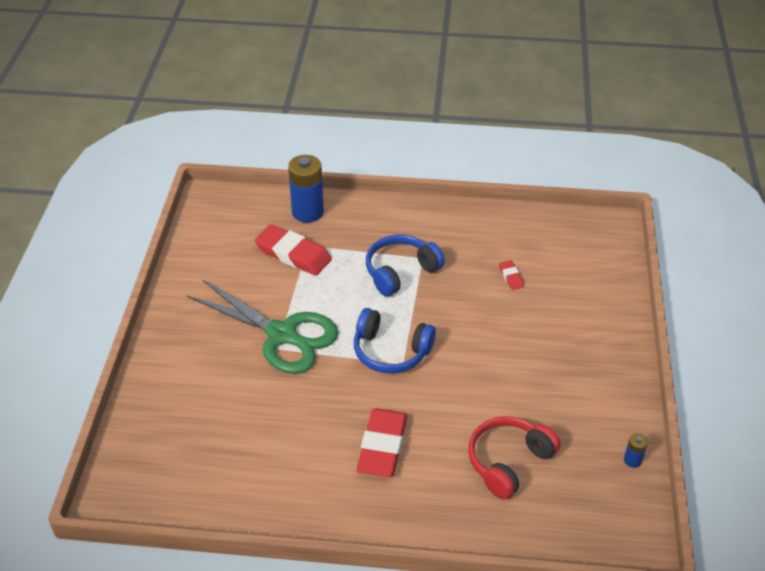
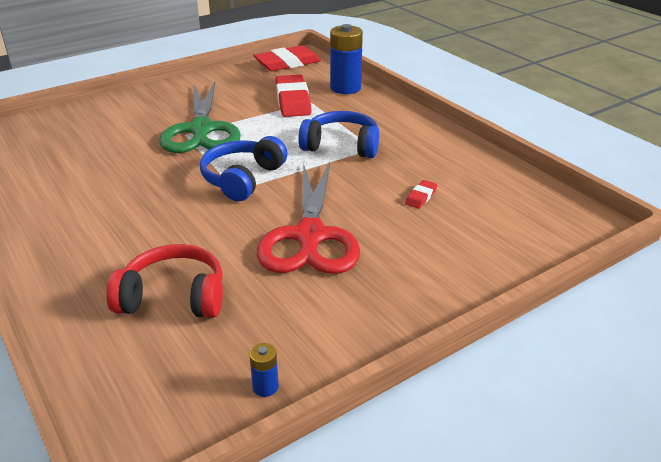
camera: 50 degrees right, 10 degrees down
blue headphones [354,308,436,374] -> blue headphones turned 45 degrees clockwise [200,136,288,201]
red eraser [356,408,407,477] -> red eraser moved to [253,45,321,71]
none -> red scissors [257,162,360,274]

